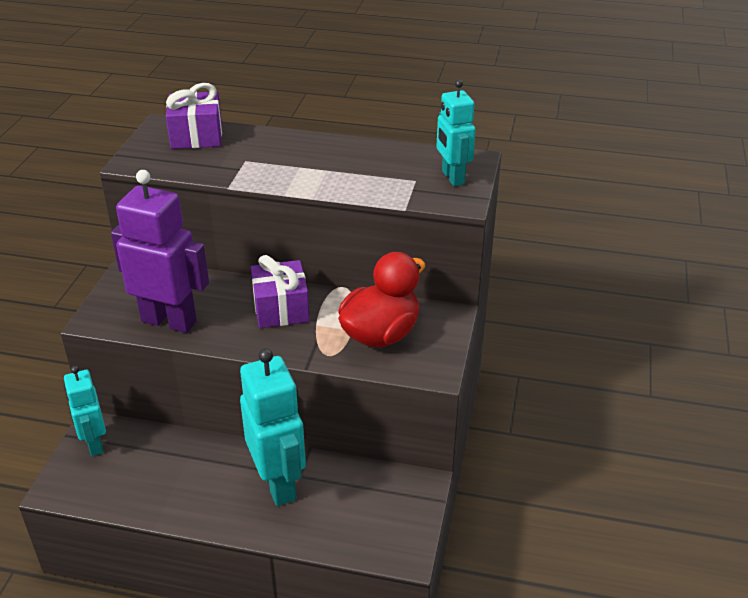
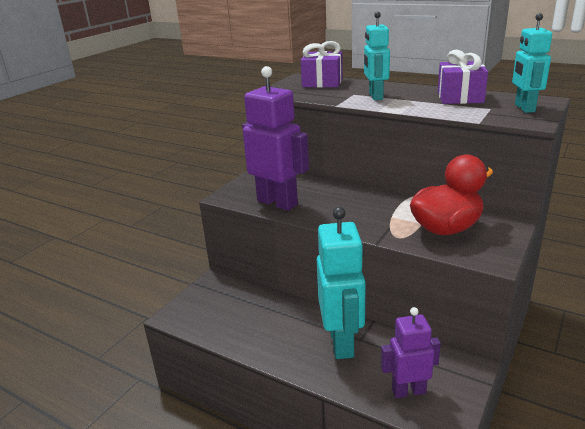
camera: 20 degrees right, 10 degrees down
turquoise robot [64,366,106,456] -> turquoise robot moved to [364,12,390,100]
purple gift [251,255,310,328] -> purple gift moved to [438,50,488,104]
none -> purple robot [381,307,441,398]

